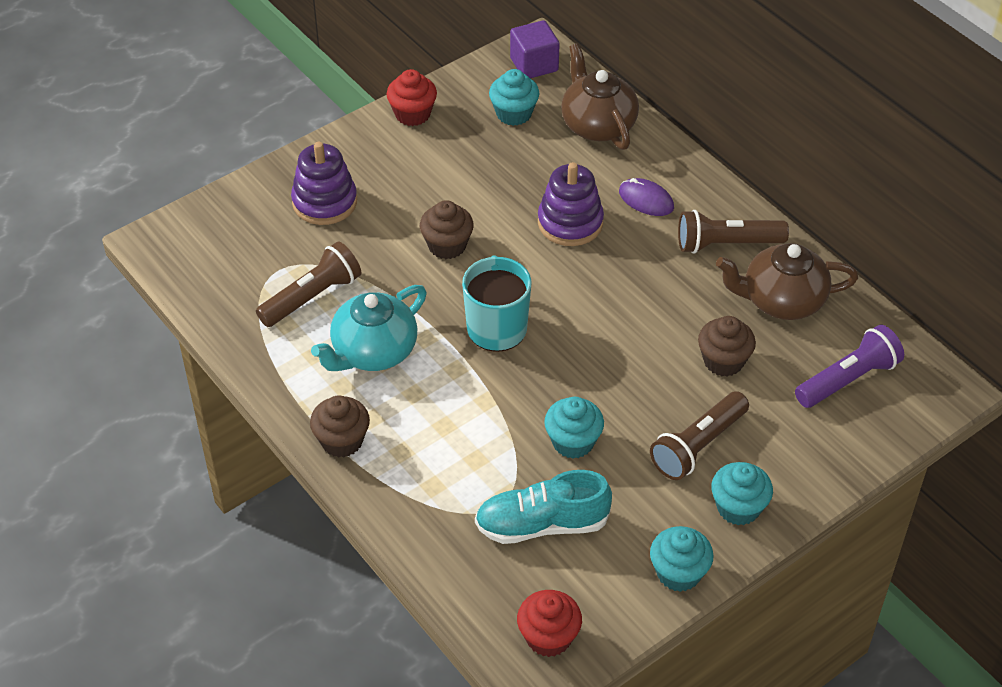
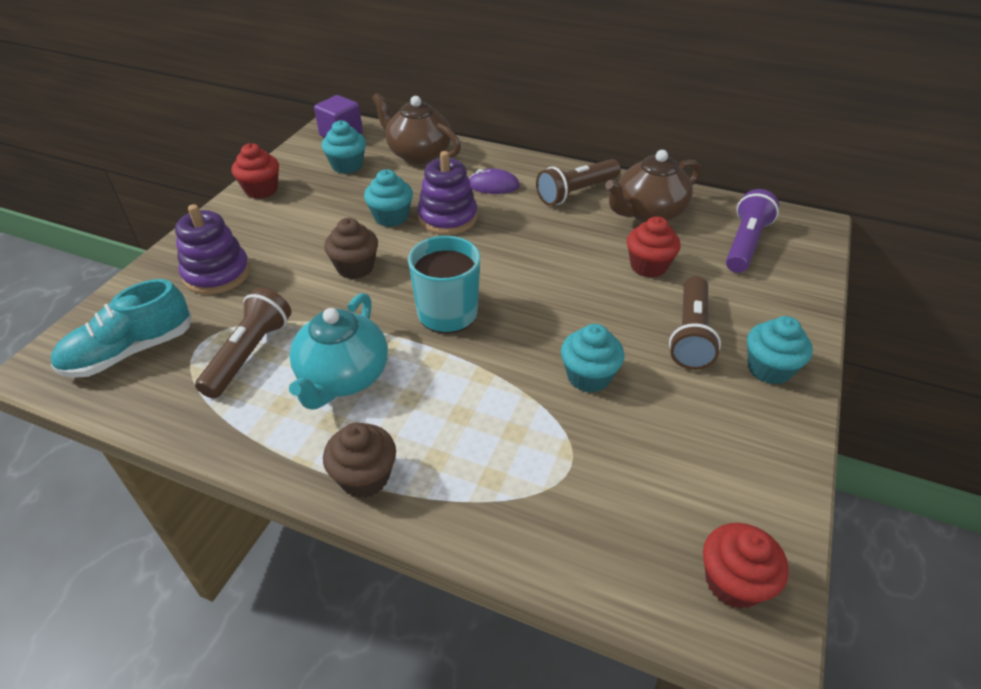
camera: 30 degrees left, 5 degrees down
turquoise shoe [475,470,612,544] -> turquoise shoe moved to [51,279,192,378]
turquoise cupcake [650,526,714,592] -> turquoise cupcake moved to [364,169,413,227]
brown cupcake [698,316,756,376] -> red cupcake [627,216,681,278]

